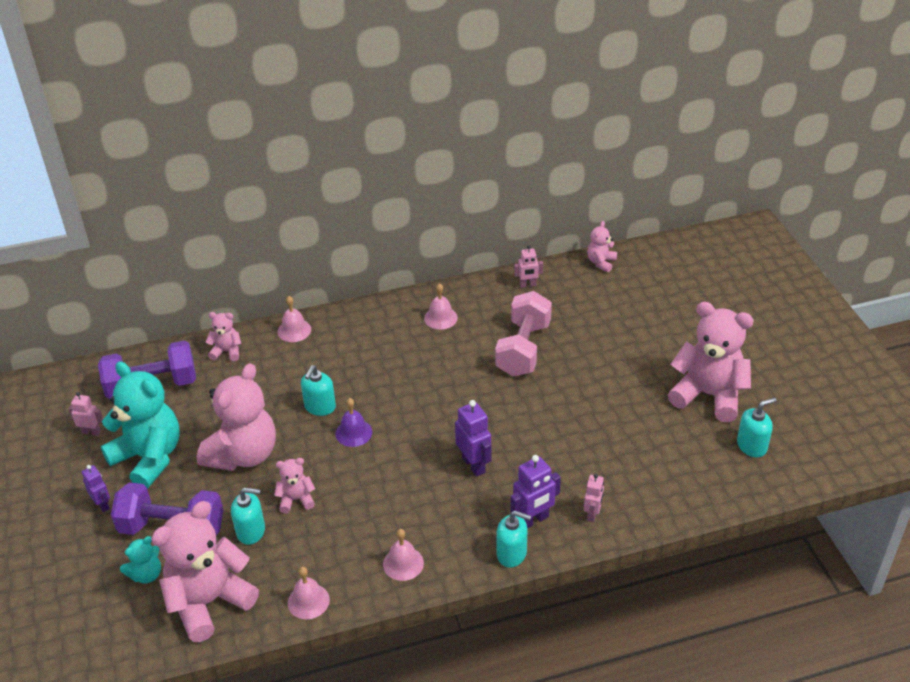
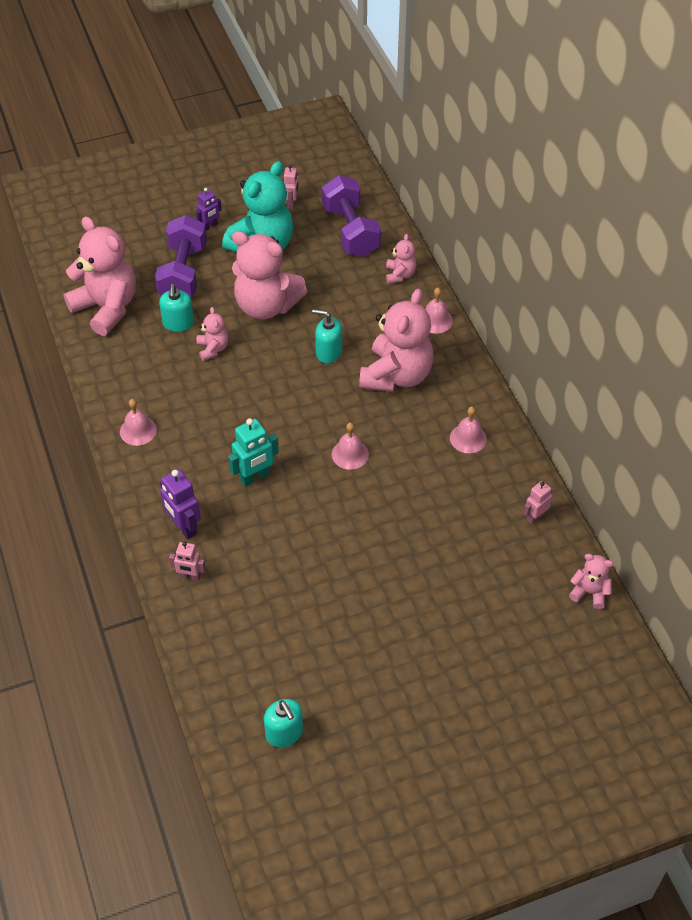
camera: 85 degrees right, 10 degrees up
turquoise teddy bear [120,536,161,584] -> none
pink bell [288,567,330,619] -> pink bell moved to [332,423,369,470]
purple bell [335,398,372,447] -> none
purple robot [455,400,492,477] -> turquoise robot [228,418,279,487]
pink dumbbell [495,291,552,377] -> none
turquoise soap dispenser [497,511,531,568] -> none
pink robot [514,245,543,288] -> pink robot turned 60 degrees clockwise [524,481,552,524]
pink teddy bear [668,302,754,422] -> pink teddy bear moved to [359,289,434,392]

